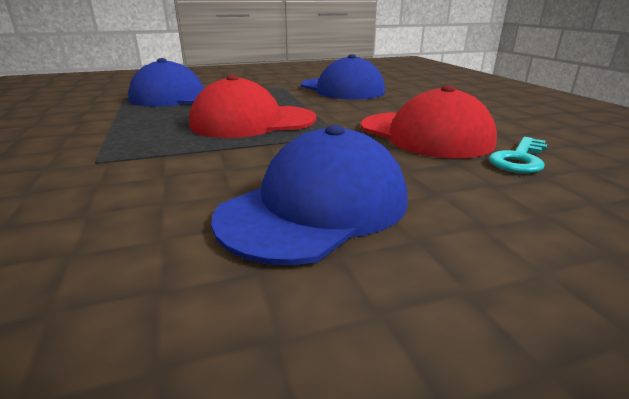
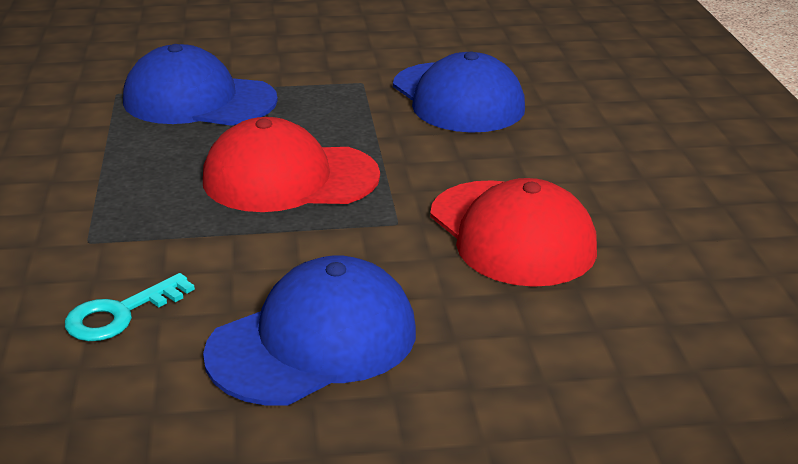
camera: 10 degrees right, 5 degrees up
turquoise key [489,137,547,173] -> turquoise key moved to [65,273,195,341]

